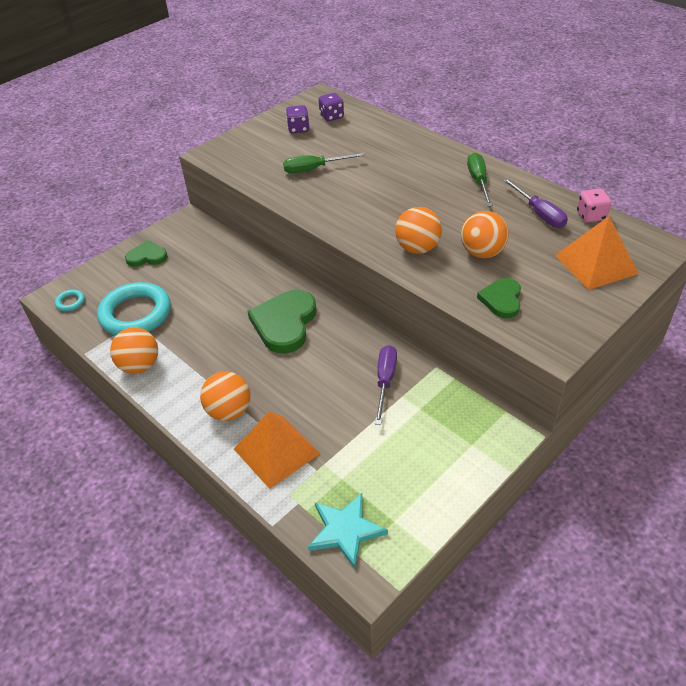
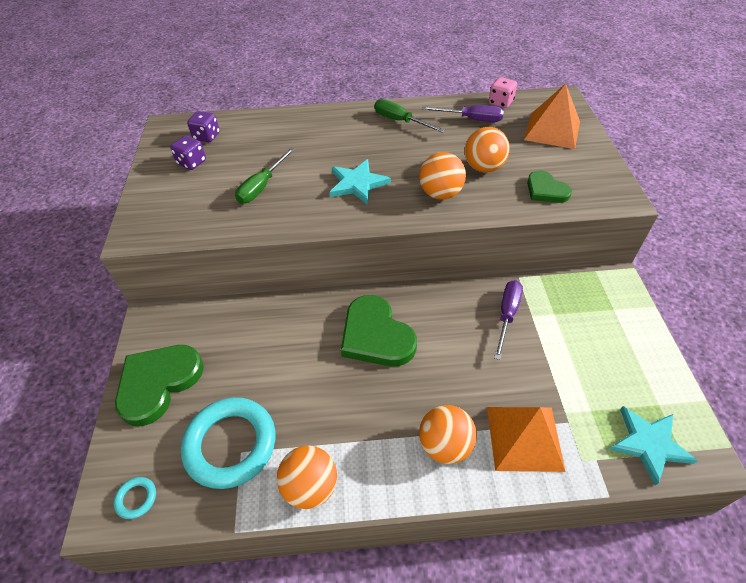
camera: 50 degrees left, 5 degrees up
green heart [125,240,168,267] -> green heart [115,345,204,426], size x1.75
purple screwdriver [375,345,397,425] -> purple screwdriver turned 60 degrees clockwise [494,280,523,360]
none -> turquoise star [330,159,391,205]

